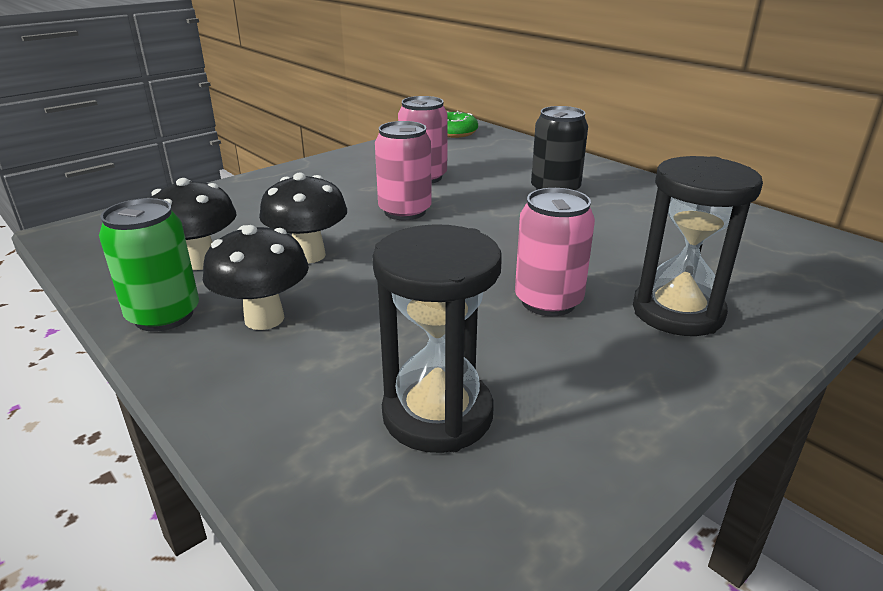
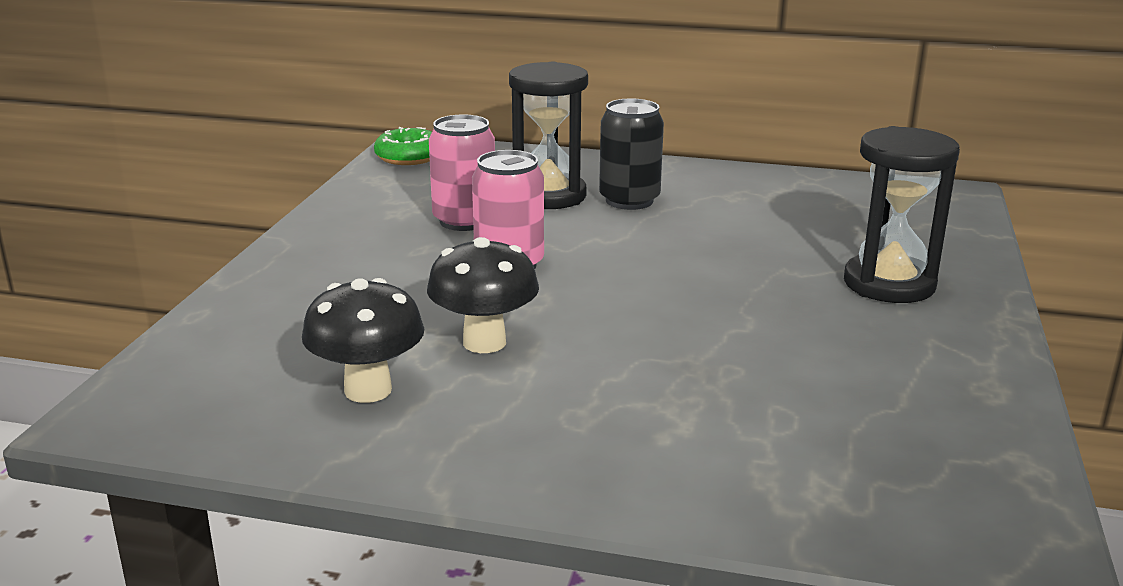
camera: 35 degrees left, 5 degrees down
green can [99,198,199,332] -> none
black mushroom [203,225,309,330] -> none
black hourglass [372,224,502,453] -> black hourglass moved to [509,62,588,209]
pink can [515,188,595,316] -> none

